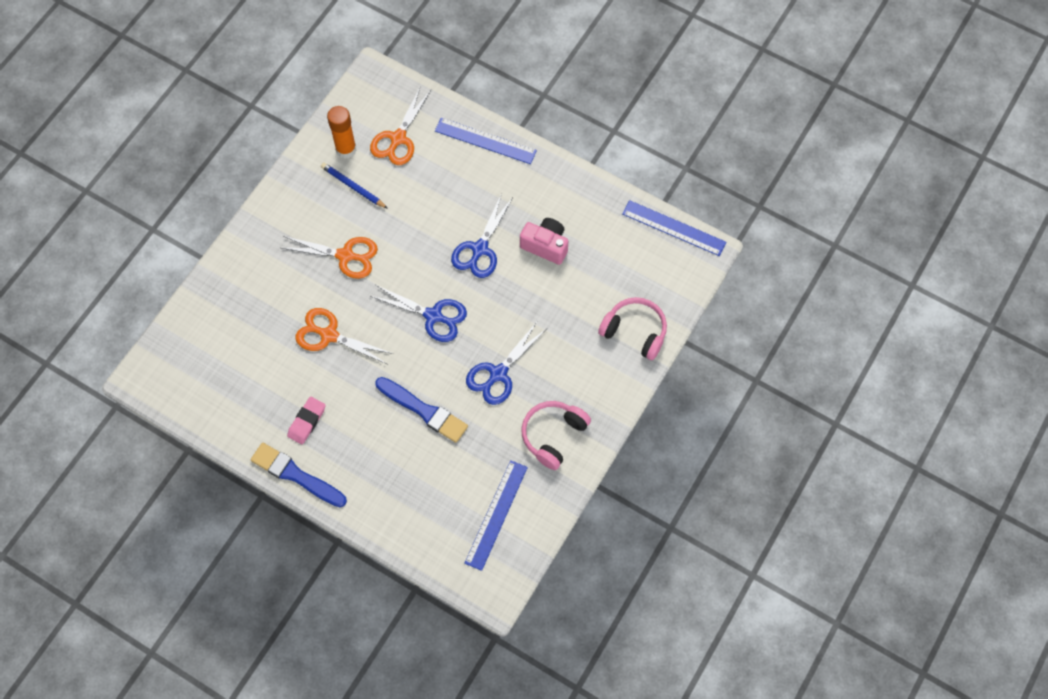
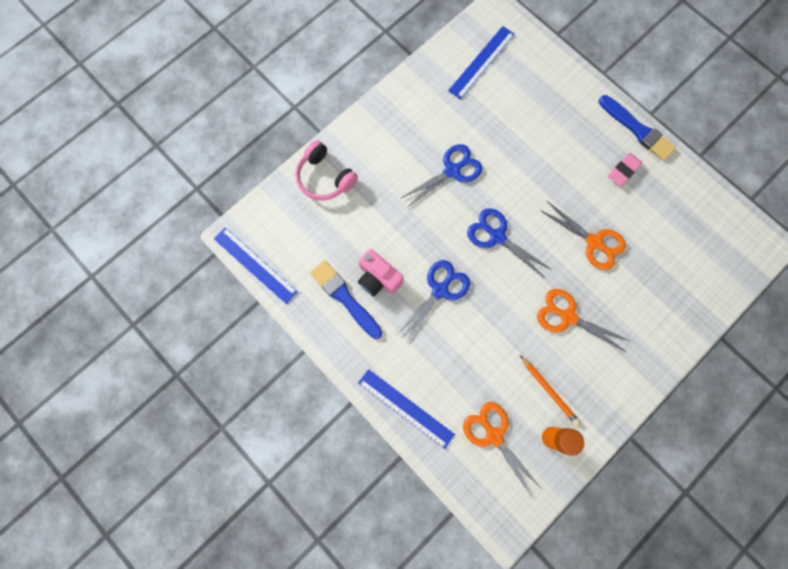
camera: 165 degrees left, 10 degrees up
blue pencil [321,163,388,209] -> orange pencil [520,355,580,425]
orange scissors [370,86,431,165] -> orange scissors turned 75 degrees counterclockwise [463,402,541,497]
blue brush [375,377,468,443] -> blue brush moved to [310,260,382,339]
pink headphones [521,401,591,470] -> none

